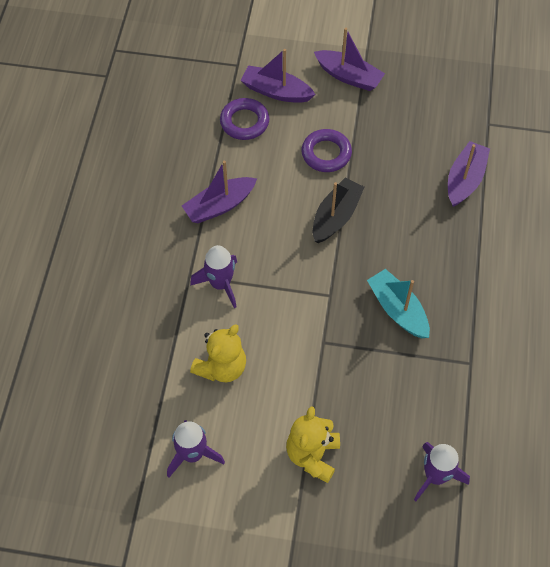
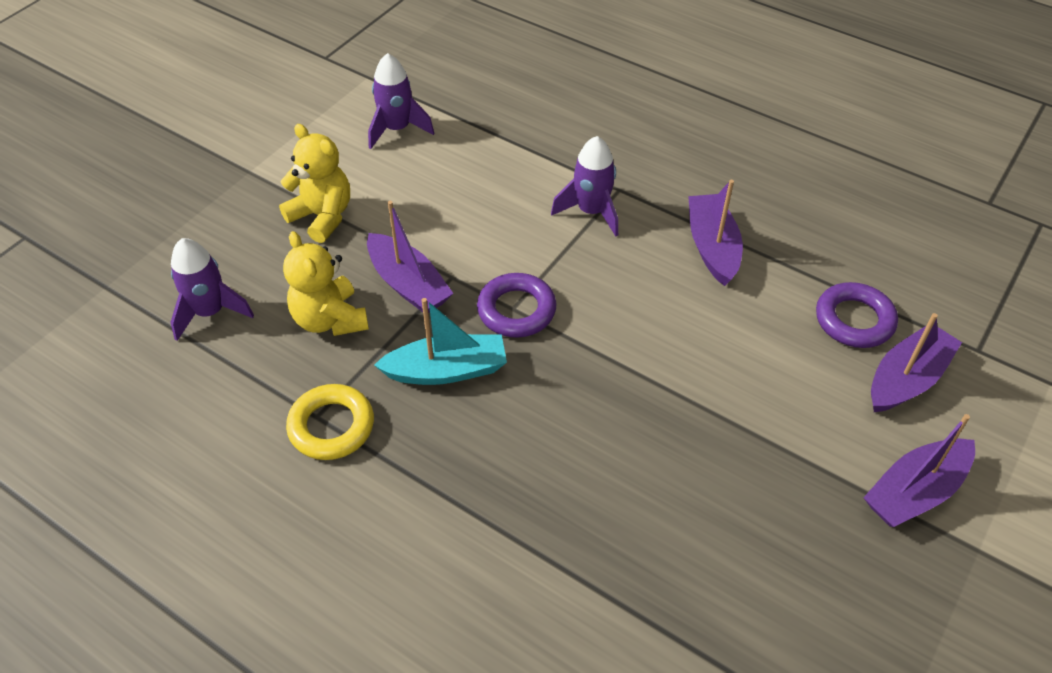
camera: 115 degrees right, 10 degrees down
yellow teddy bear [190,324,246,382] -> yellow teddy bear moved to [283,231,369,336]
purple ring [301,129,352,172] -> purple ring moved to [477,273,557,338]
black boat [313,178,364,243] -> none
purple boat [448,141,490,207] -> purple boat moved to [367,201,454,313]
none -> yellow ring [286,384,374,460]

